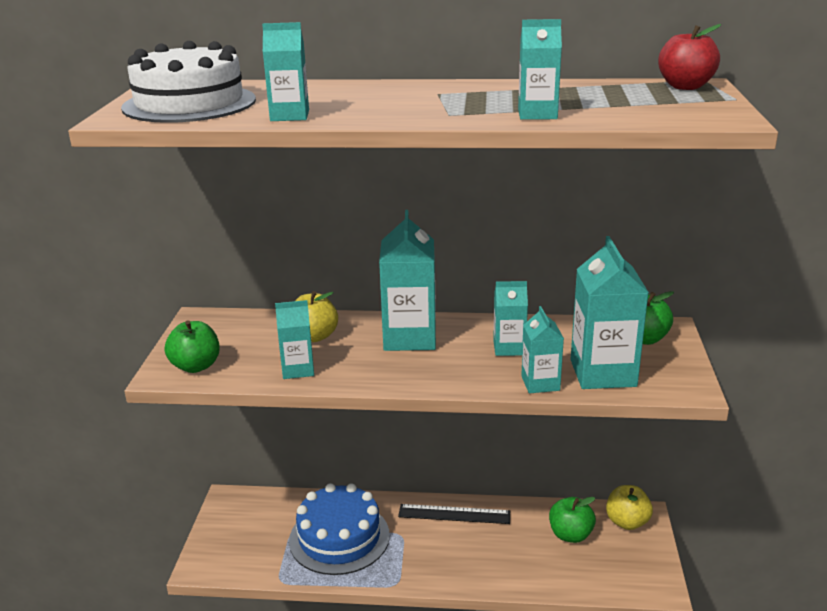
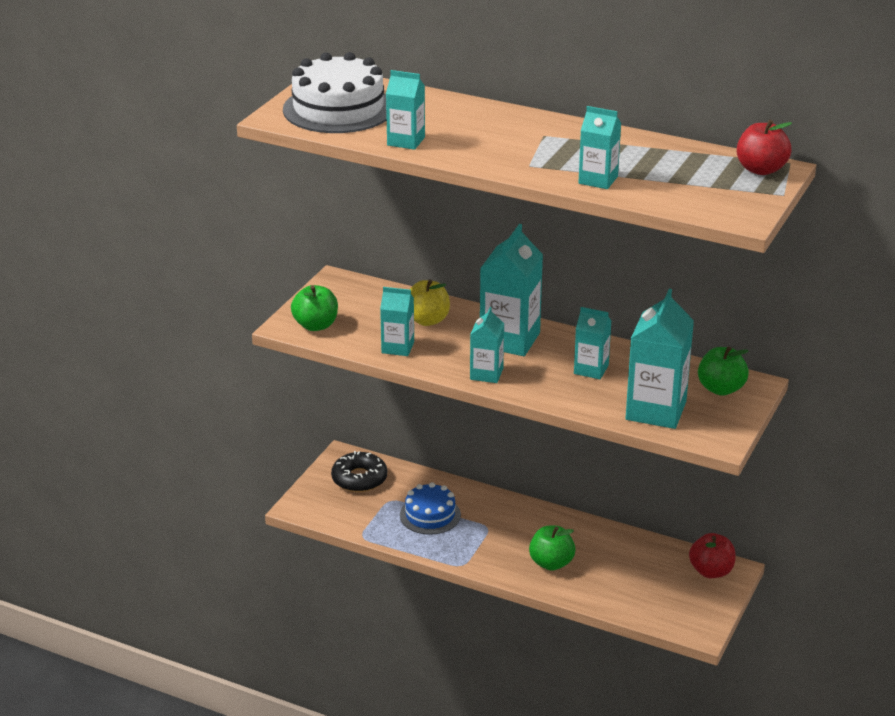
camera: 20 degrees right, 5 degrees up
blue cake [289,483,390,575] -> blue cake [400,482,461,535], size x0.62
black ruler [398,504,510,524] -> none
turquoise carton [521,306,564,393] -> turquoise carton moved to [470,307,504,383]
green apple [549,497,596,543] -> green apple moved to [529,526,576,571]
yellow apple [606,485,653,530] -> red apple [689,533,736,578]
none -> black donut [331,451,387,492]

